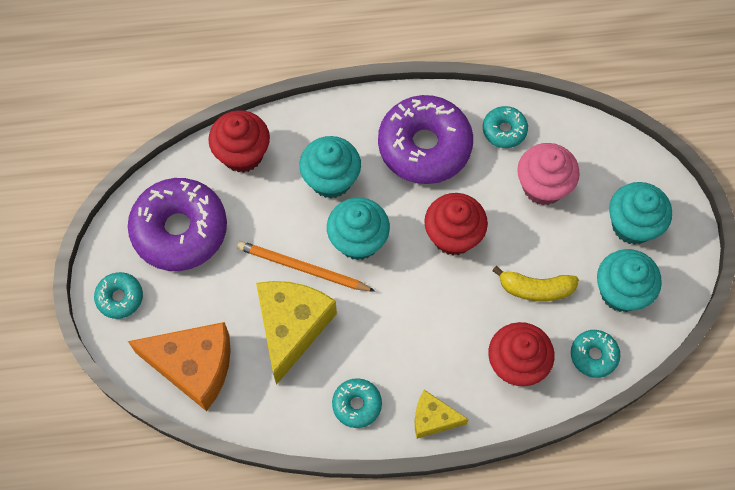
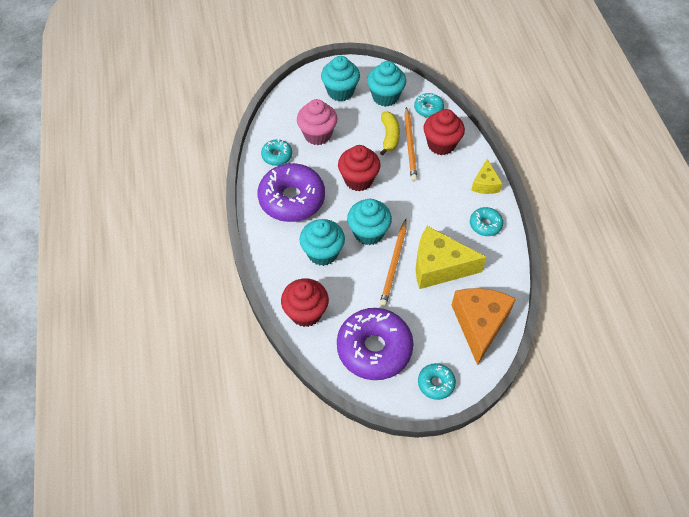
camera: 95 degrees left, 10 degrees down
none -> orange pencil [404,107,417,181]

